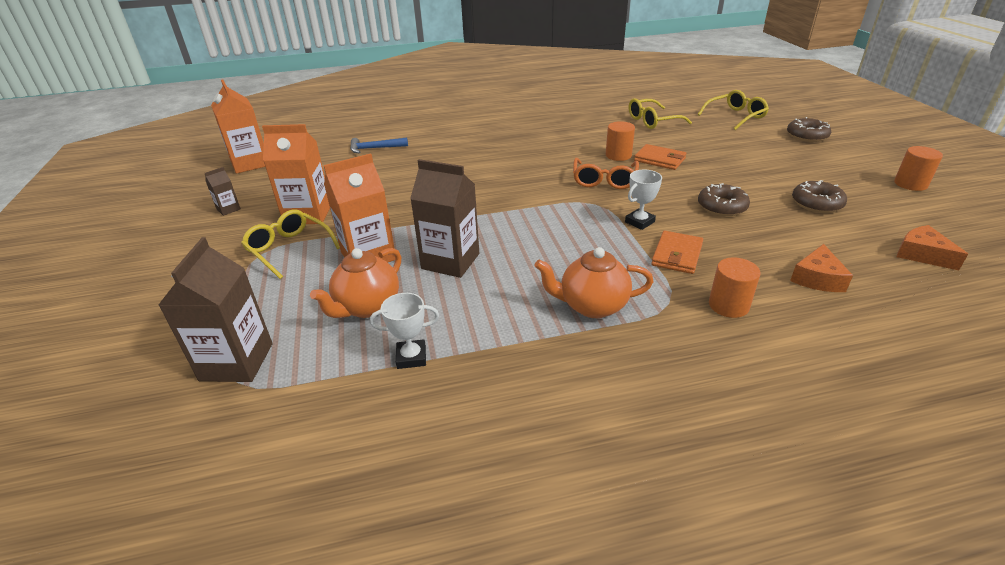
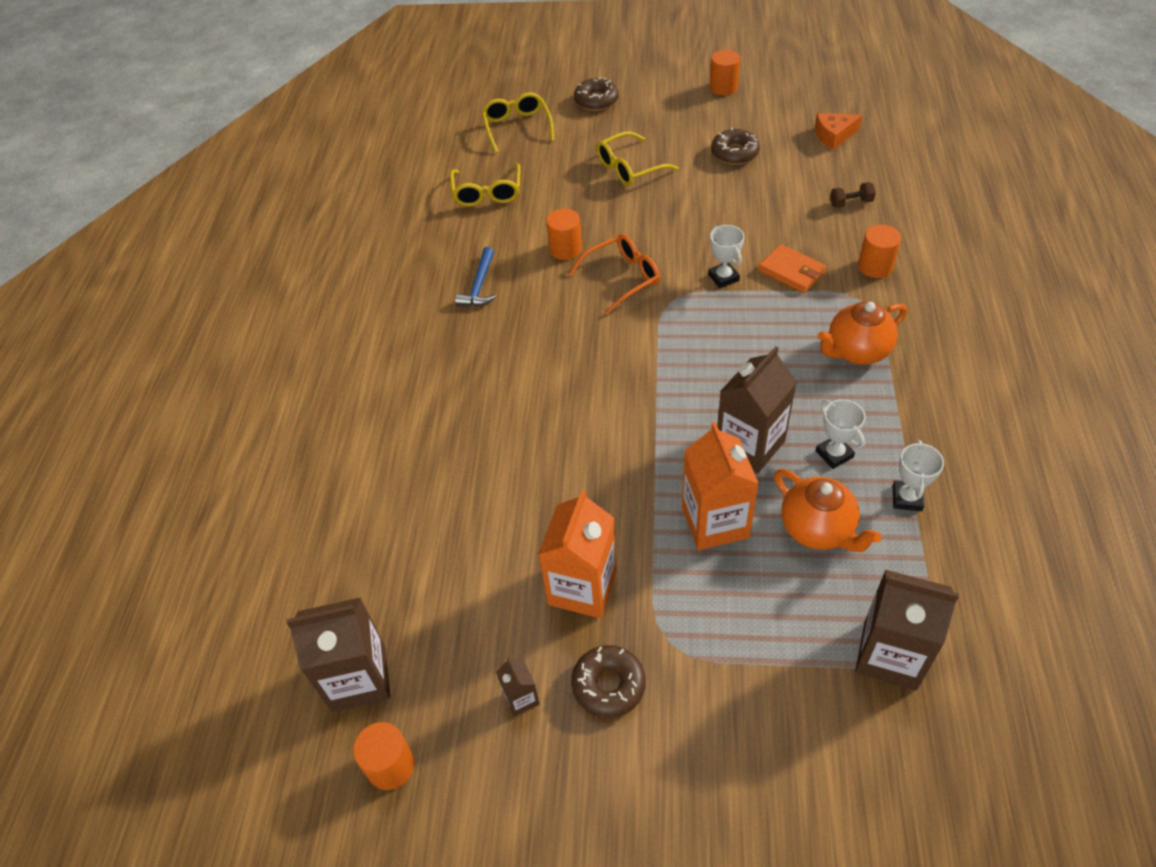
camera: 70 degrees left, 15 degrees up
orange carton [211,79,265,174] -> brown carton [286,597,390,712]
yellow glasses [241,210,340,279] -> yellow glasses moved to [596,131,679,186]
blue hammer [350,138,408,153] -> blue hammer moved to [455,247,496,306]
orange teapot [535,247,654,318] -> orange teapot turned 45 degrees clockwise [817,301,907,365]
orange glasses [573,158,639,189] -> orange glasses turned 60 degrees counterclockwise [569,234,660,314]
orange wallet [634,144,686,170] -> none
brown donut [698,183,750,216] -> brown donut moved to [571,645,646,718]
orange cheese [790,244,853,292] -> brown dumbbell [830,182,876,208]
none -> orange cylinder [353,722,415,790]
none -> white trophy [816,399,866,469]

